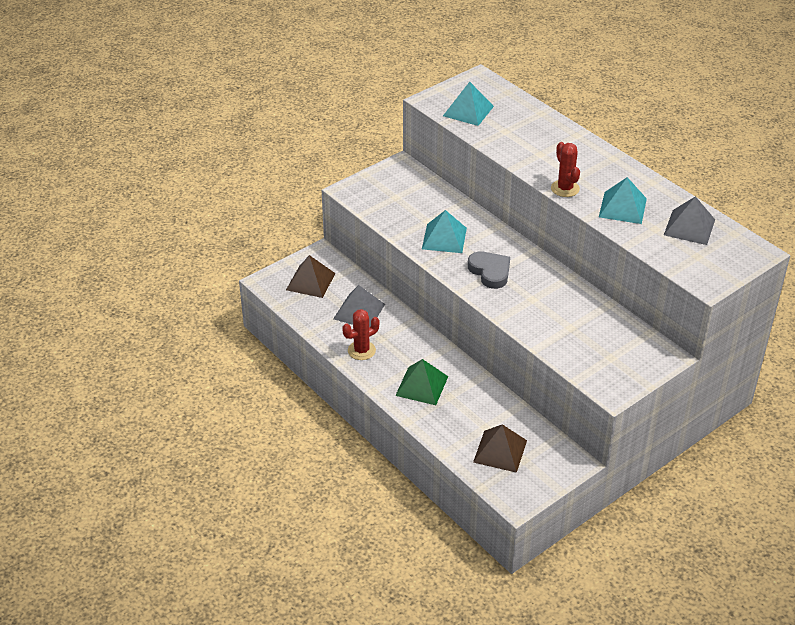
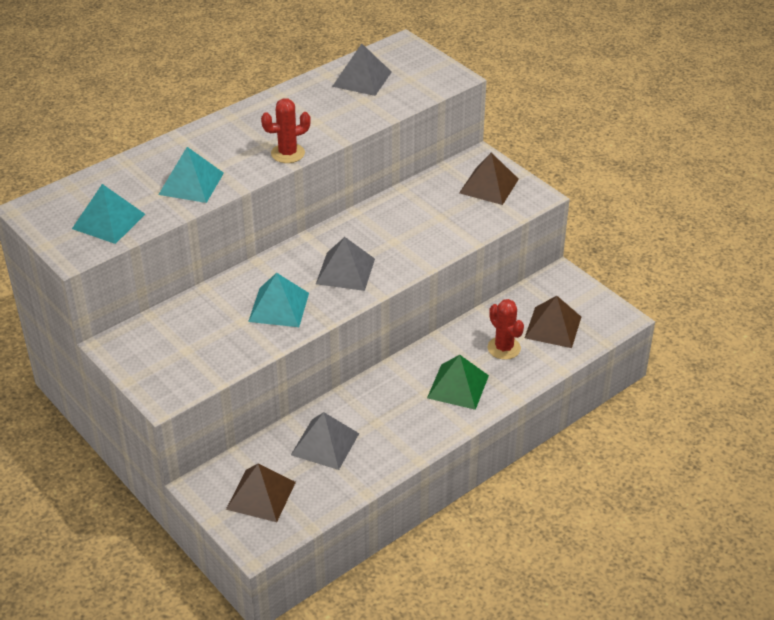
camera: 90 degrees left, 0 degrees up
red cactus [342,309,380,360] -> red cactus moved to [488,299,524,360]
grey heart [468,251,510,289] -> grey pyramid [316,237,375,291]
turquoise pyramid [599,177,647,224] -> turquoise pyramid moved to [158,147,224,203]
none -> brown pyramid [459,152,519,205]

